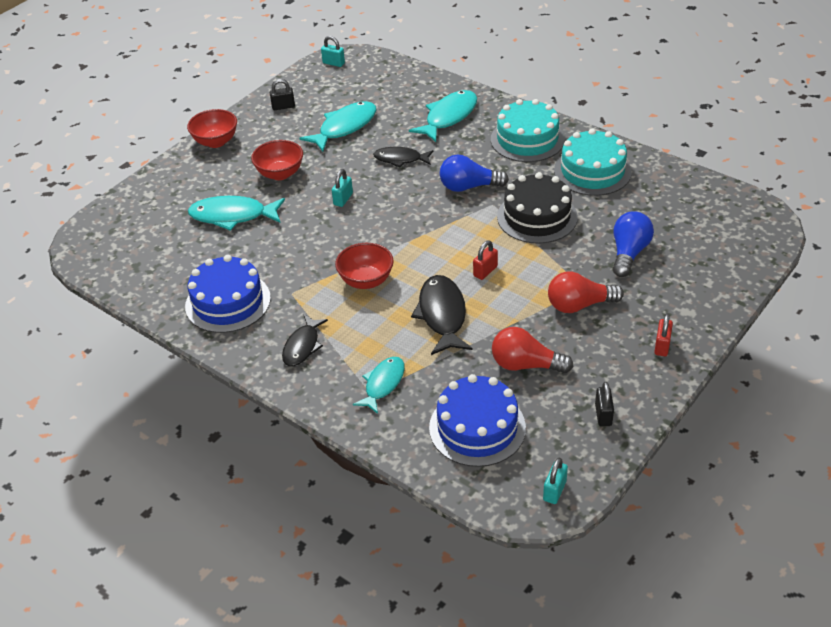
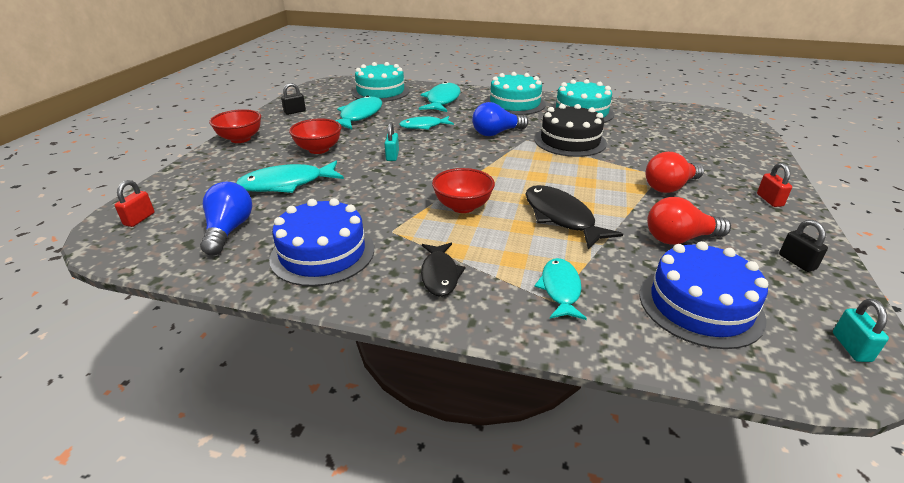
camera: 25 degrees left, 10 degrees down
turquoise padlock [321,36,345,67] -> none
black fish [373,147,434,168] -> turquoise fish [399,116,454,130]
red padlock [473,240,498,280] -> red padlock moved to [115,180,154,227]
blue light bulb [613,212,654,277] -> blue light bulb moved to [200,182,252,255]
none -> turquoise cake [352,62,409,102]

